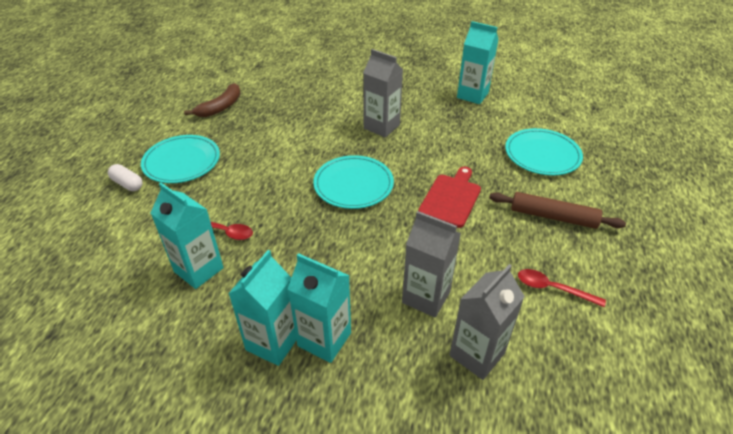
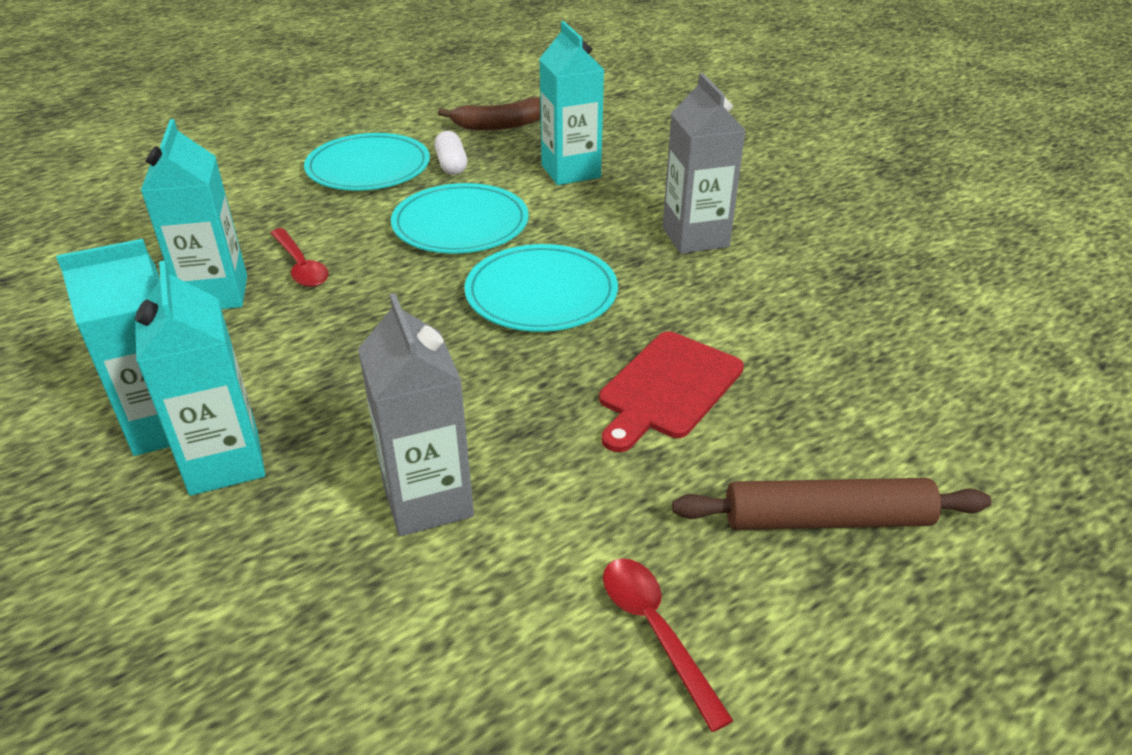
camera: 40 degrees right, 5 degrees down
white capsule [108,164,143,191] -> white capsule moved to [435,131,467,175]
red cutting board [418,167,481,228] -> red cutting board turned 150 degrees clockwise [599,332,744,452]
grey carton [449,264,525,380] -> none
turquoise carton [457,21,499,104] -> turquoise carton moved to [539,21,604,185]
brown rolling pin [489,192,626,229] -> brown rolling pin turned 60 degrees counterclockwise [672,478,991,530]
turquoise plate [505,128,583,176] -> turquoise plate moved to [391,183,529,253]

